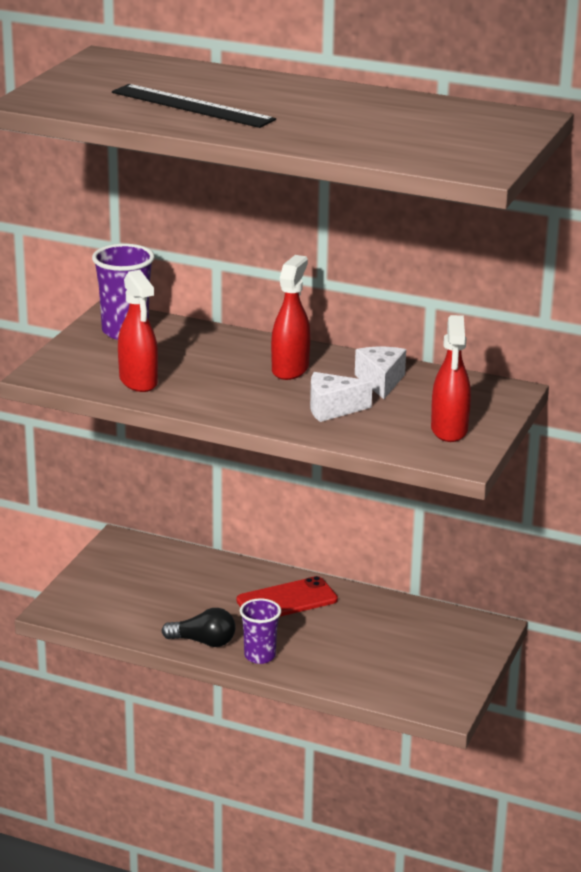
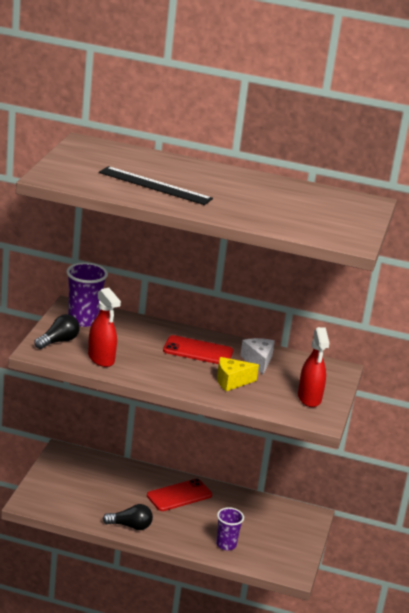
camera: 10 degrees left, 0 degrees up
purple cup [240,598,281,664] -> purple cup moved to [216,507,244,550]
red spray bottle [271,255,310,380] -> red phone [163,335,233,364]
white cheese [310,372,373,422] -> yellow cheese [217,357,259,391]
none -> black light bulb [34,314,80,349]

